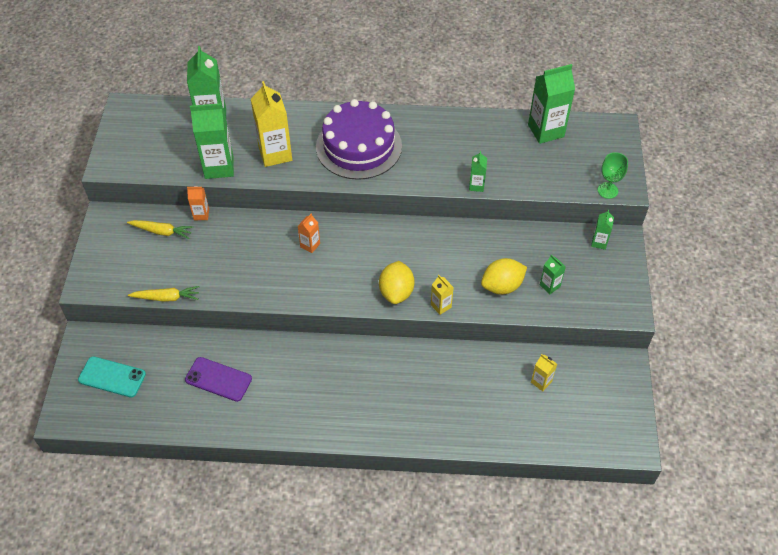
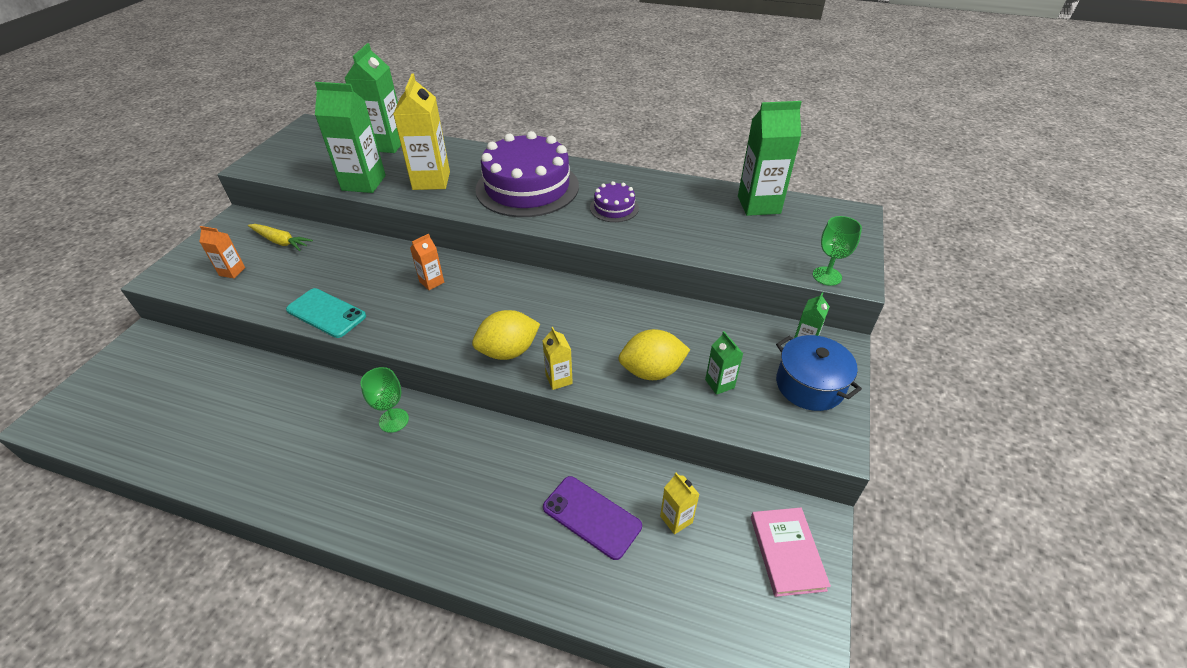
camera: 15 degrees right, 10 degrees down
turquoise phone [78,356,146,398] -> turquoise phone moved to [286,288,366,338]
yellow carrot [128,286,200,302] -> none
purple phone [185,357,252,402] -> purple phone moved to [543,476,642,560]
orange carton [187,186,209,220] -> orange carton moved to [199,226,245,278]
yellow lemon [379,261,414,304] -> yellow lemon turned 45 degrees clockwise [472,310,540,360]
green carton [469,151,487,192] -> none
none -> green goblet [360,367,409,433]
none -> purple cake [590,181,639,222]
none -> pink book [751,507,831,597]
none -> blue pot [776,335,862,411]

